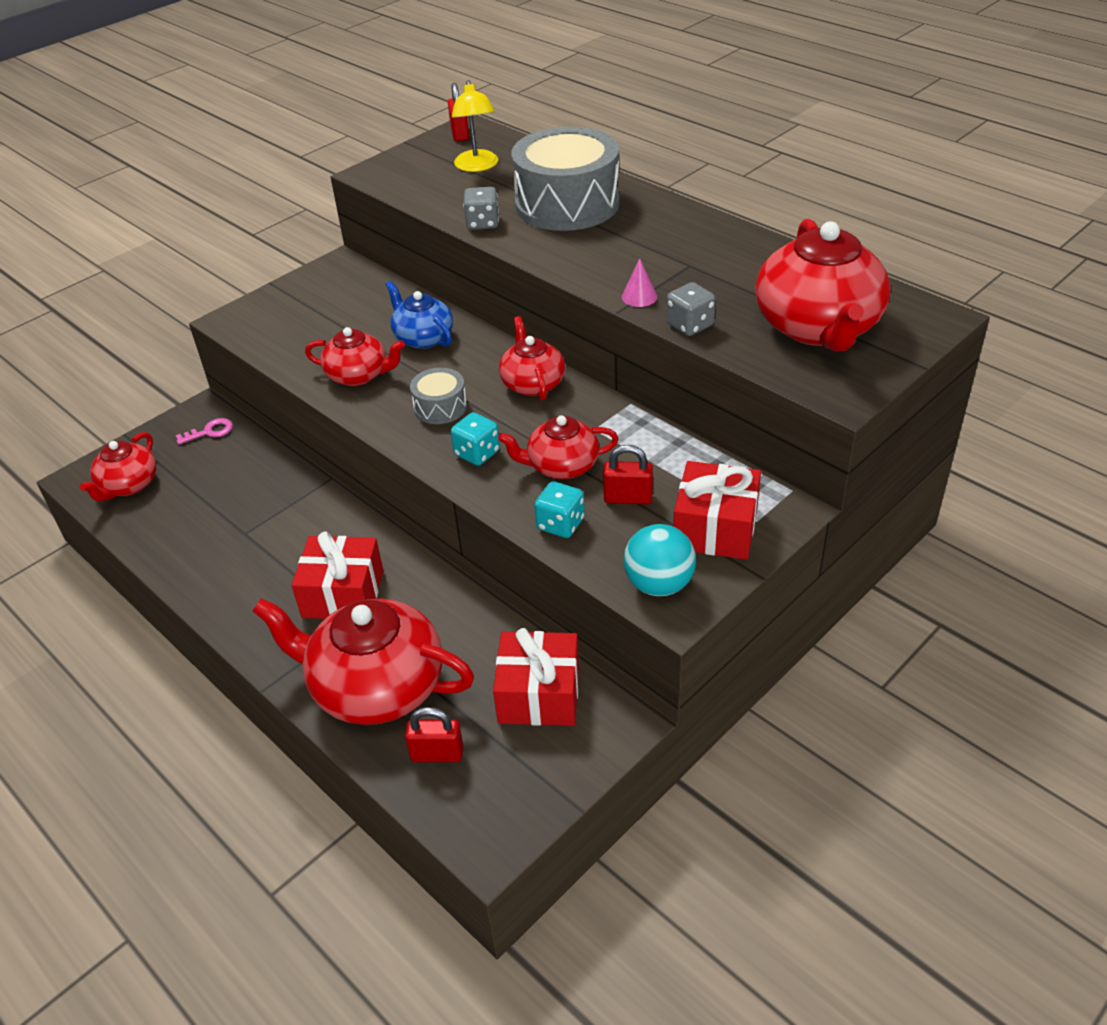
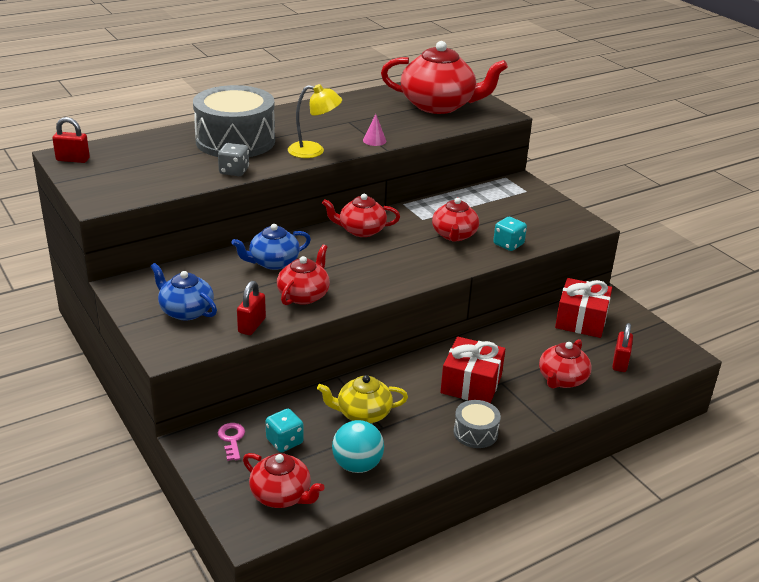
camera: 80 degrees left, 10 degrees down
red teapot [252,598,474,725] -> red teapot [539,339,592,389], size x0.56
grey drum [410,368,467,424] -> grey drum moved to [454,400,501,448]
turquoise dice [451,412,500,466] -> turquoise dice moved to [266,409,303,452]
yellow lamp [452,80,498,172] -> yellow lamp moved to [288,84,342,158]
red padlock [603,445,653,504] -> red padlock moved to [237,281,266,335]
turquoise ball [623,524,696,596] -> turquoise ball moved to [332,420,384,473]
grey dice [666,282,716,336] -> none
red gift [673,461,761,560] -> none
none -> blue teapot [150,263,217,321]
none -> yellow teapot [317,375,408,423]

